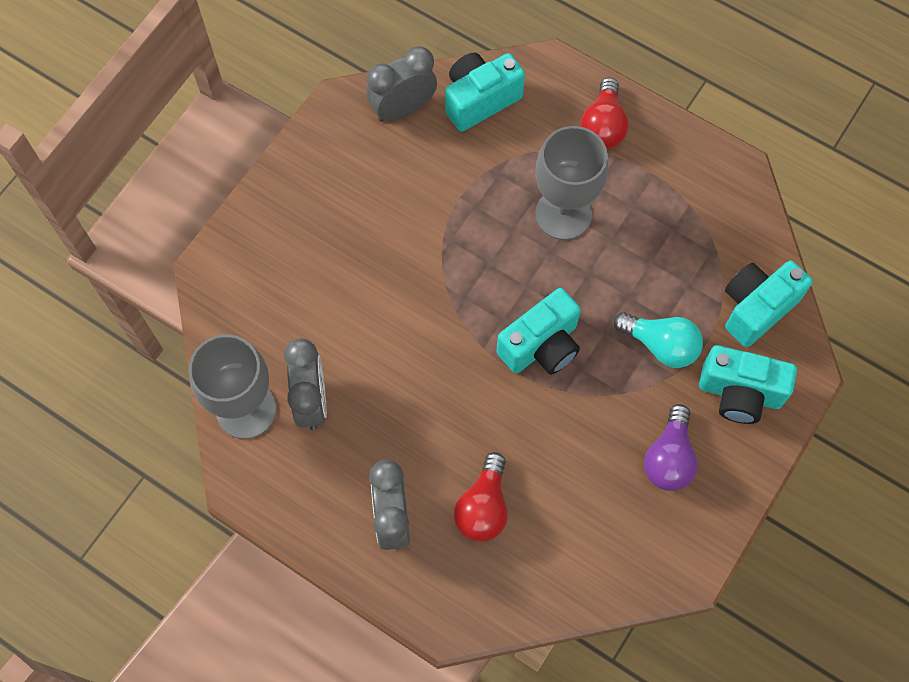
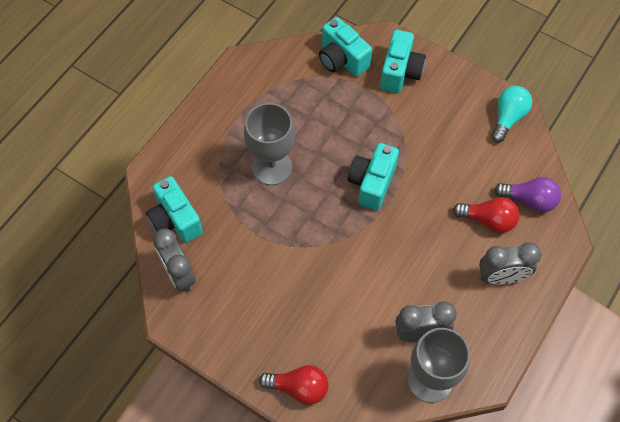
camera: 90 degrees left, 5 degrees down
turquoise camera [497,288,581,375] -> turquoise camera turned 120 degrees counterclockwise [348,143,399,210]
red light bulb [580,78,629,149] -> red light bulb moved to [259,365,329,405]
turquoise light bulb [614,312,703,368] -> turquoise light bulb moved to [491,86,532,143]
purple light bulb [644,404,698,491] -> purple light bulb moved to [494,177,561,212]

